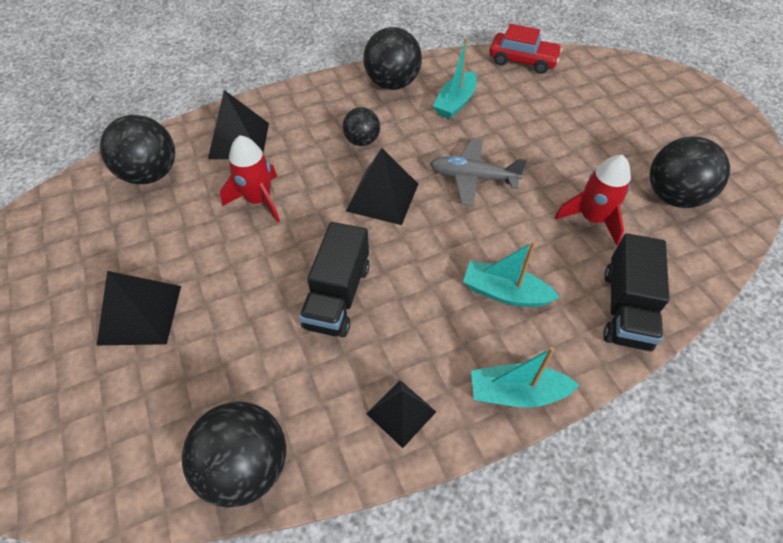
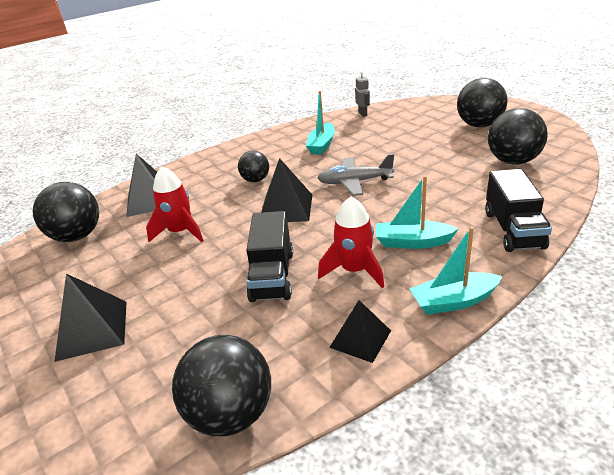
camera: 10 degrees left, 20 degrees down
black ball [363,27,422,90] -> black ball moved to [457,78,508,127]
red car [489,24,562,74] -> grey robot [355,71,370,117]
red rocket [555,155,631,246] -> red rocket moved to [318,196,384,288]

